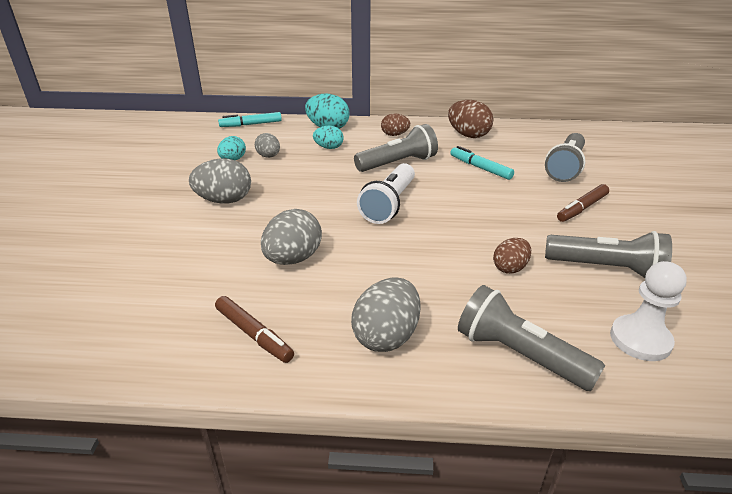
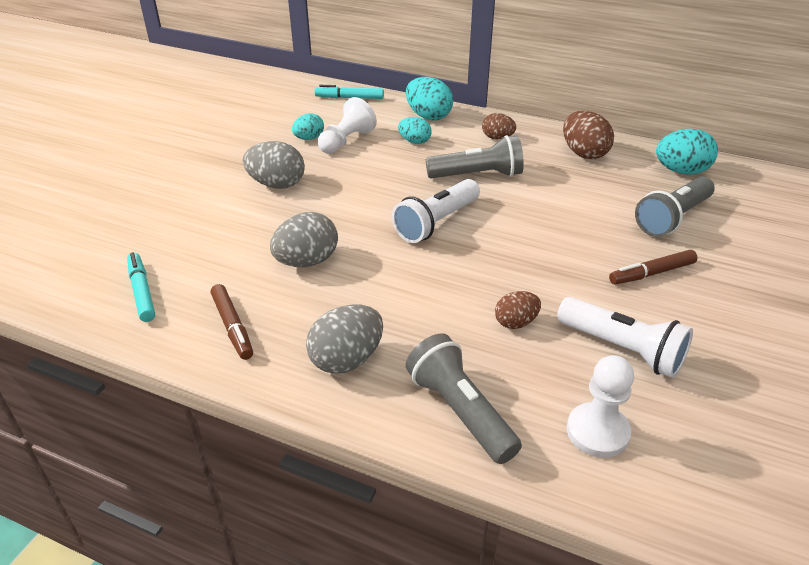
camera: 20 degrees right, 5 degrees up
grey egg [255,133,280,158] -> white pawn [318,97,377,154]
turquoise marker [450,146,514,180] -> turquoise marker moved to [127,252,155,322]
grey flashlight [545,231,672,278] -> white flashlight [557,297,693,378]
none -> turquoise egg [656,129,718,175]

